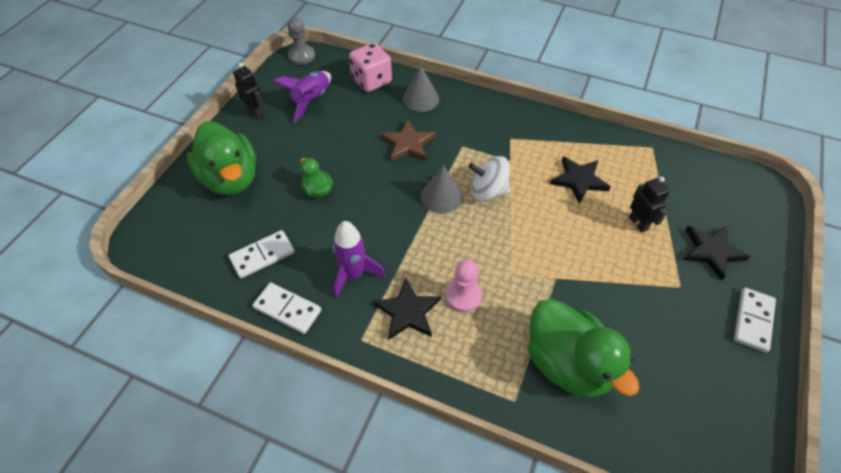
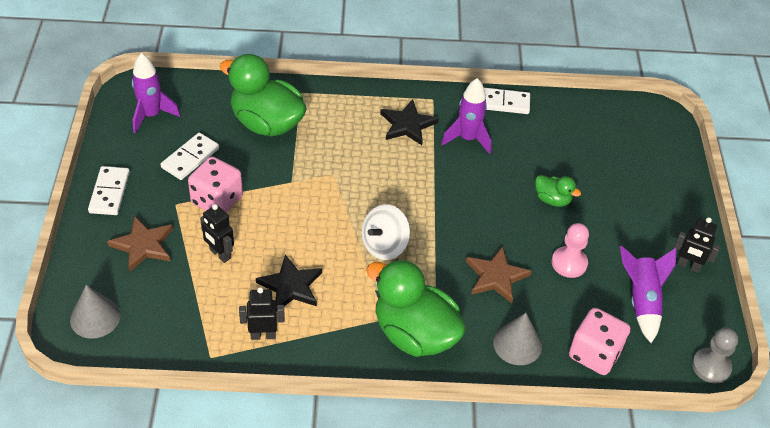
camera: 155 degrees right, 5 degrees down
green duck [187,121,256,195] -> green duck moved to [366,259,466,357]
white domino [229,230,295,278] -> white domino moved to [161,133,219,180]
grey cone [421,165,463,213] -> grey cone moved to [70,285,120,339]
pink pawn [445,259,482,312] -> pink pawn moved to [552,223,589,278]
white spinning top [469,156,510,201] -> white spinning top turned 150 degrees clockwise [362,204,410,260]
black star [683,226,750,280] -> brown star [107,216,173,272]
none -> purple rocket [132,53,180,133]
none -> pink dice [188,157,243,213]
none -> black robot [239,287,285,340]

